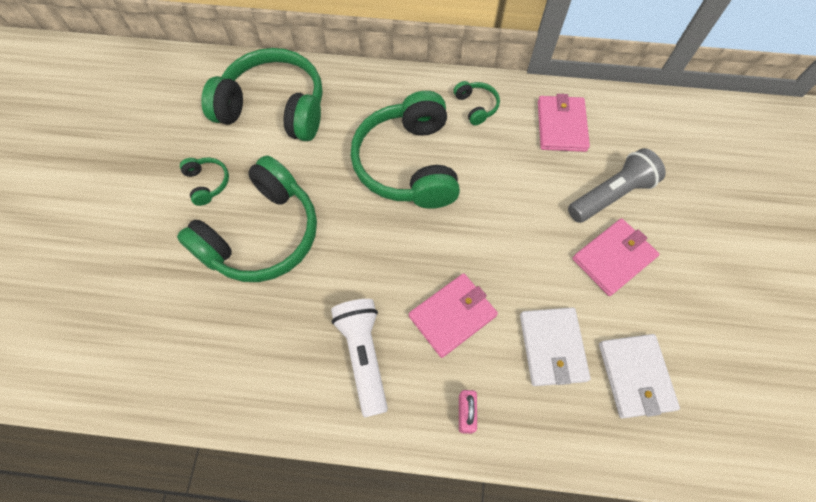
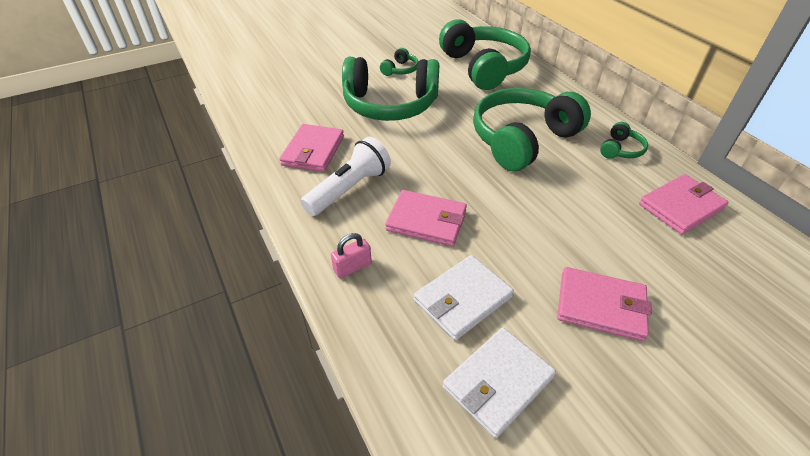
camera: 55 degrees right, 20 degrees down
grey flashlight [568,148,666,223] -> none
none -> pink wallet [279,124,344,172]

